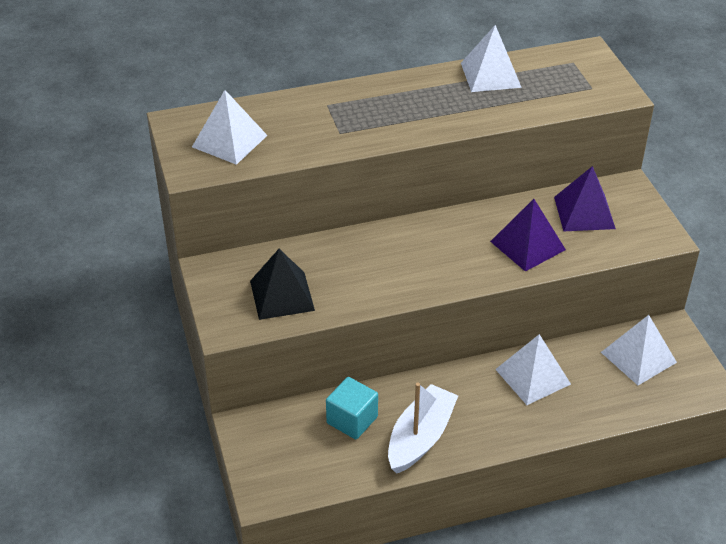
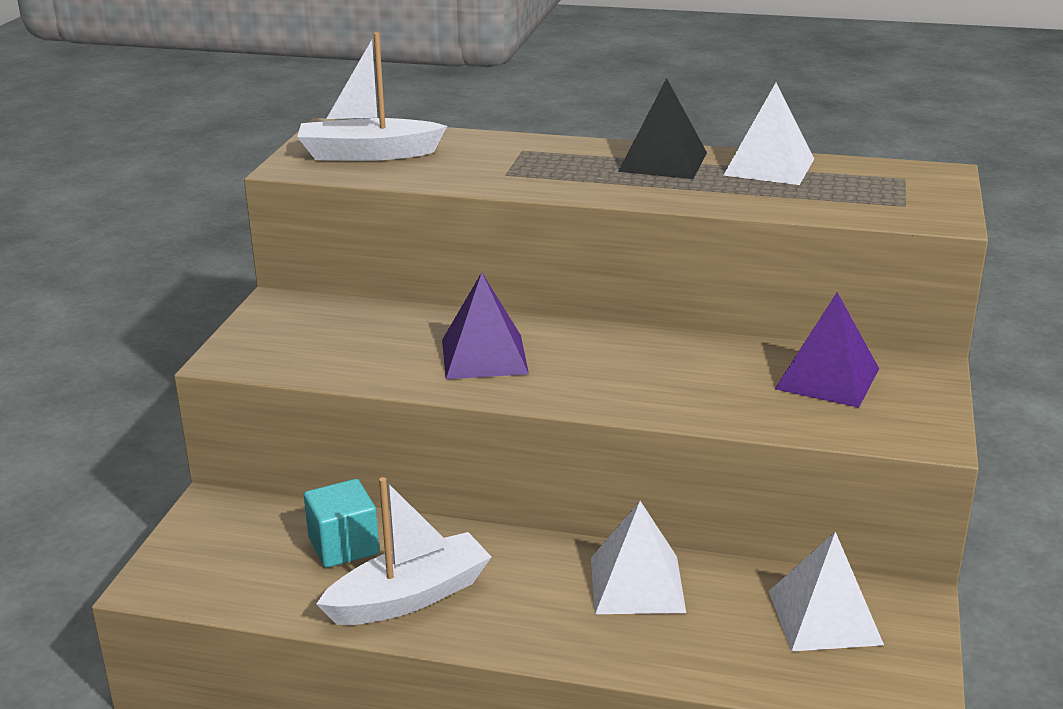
camera: 30 degrees right, 15 degrees down
white pyramid [192,90,268,165] -> white boat [297,32,447,161]
black pyramid [250,249,315,320] -> black pyramid moved to [618,78,707,179]
purple pyramid [490,199,566,272] -> purple pyramid moved to [442,272,529,379]

